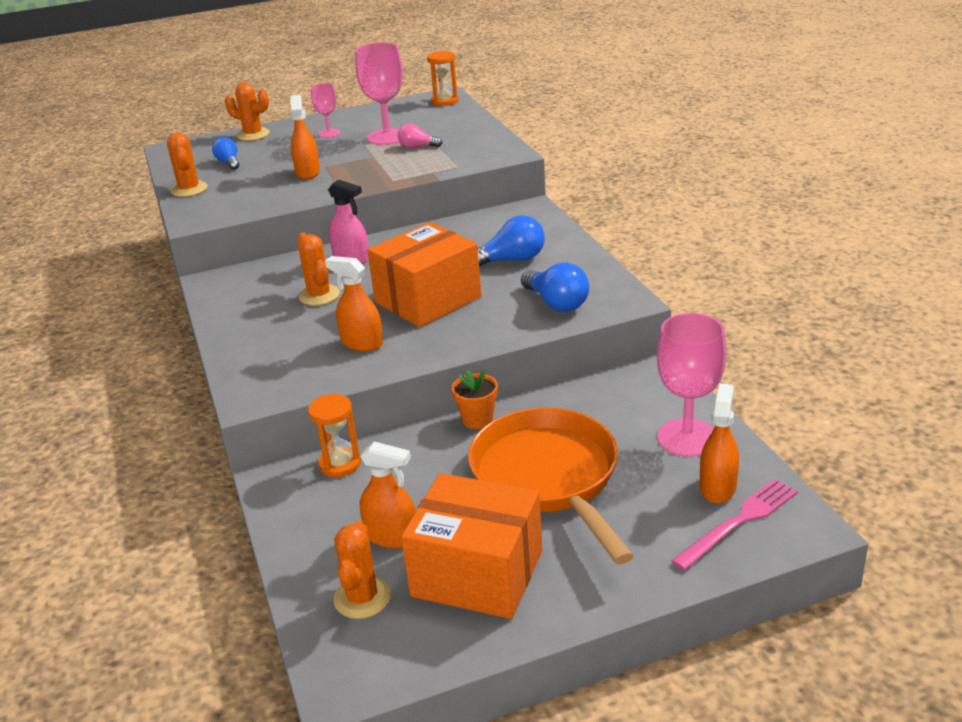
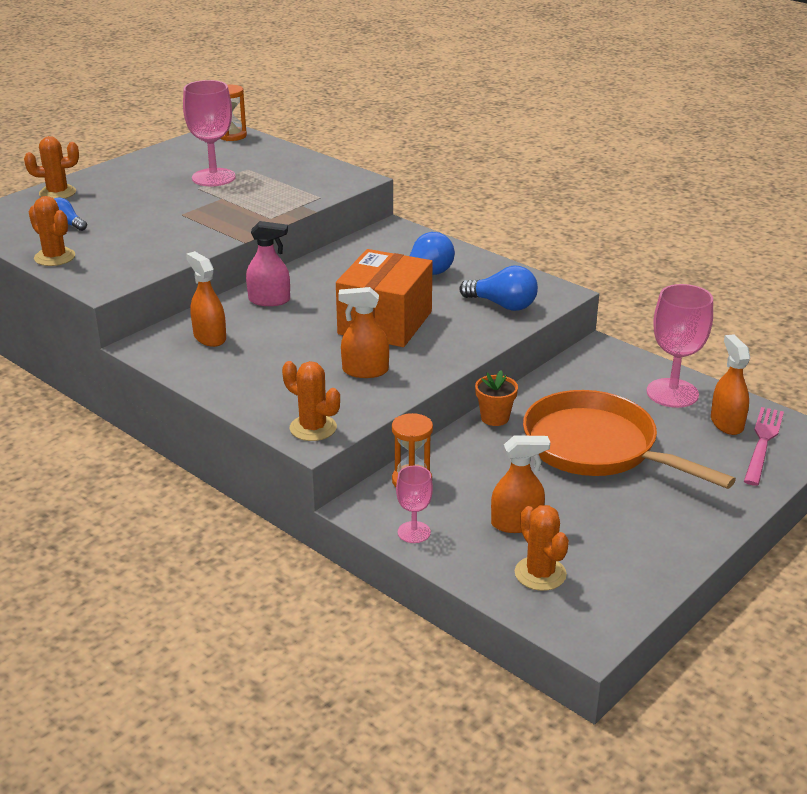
camera: 30 degrees left, 0 degrees up
orange spray bottle [290,95,320,180] -> orange spray bottle moved to [186,251,226,347]
orange cactus [297,233,340,306] -> orange cactus moved to [282,361,340,441]
pink goblet [311,83,340,138] -> pink goblet moved to [396,466,433,543]
pink light bulb [398,123,442,148] -> none
orange box [401,473,542,619] -> none

